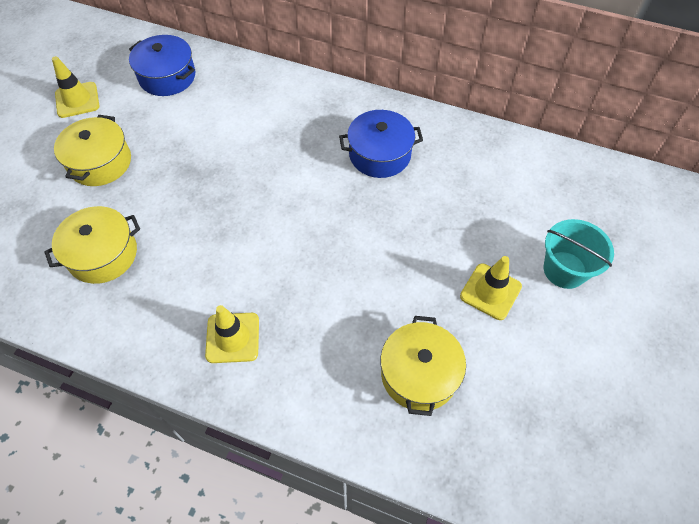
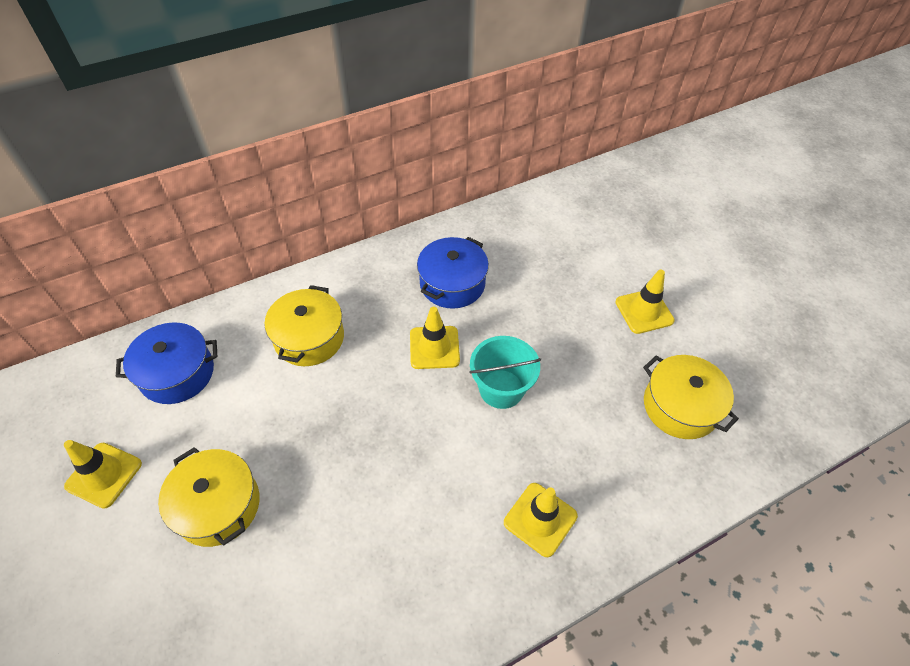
camera: 50 degrees left, 5 degrees down
yellow pot [44,206,140,284] -> yellow pot moved to [264,285,344,366]
turquoise bucket [544,219,614,289] -> turquoise bucket moved to [469,336,541,409]
none -> yellow traffic cone [410,306,460,369]

